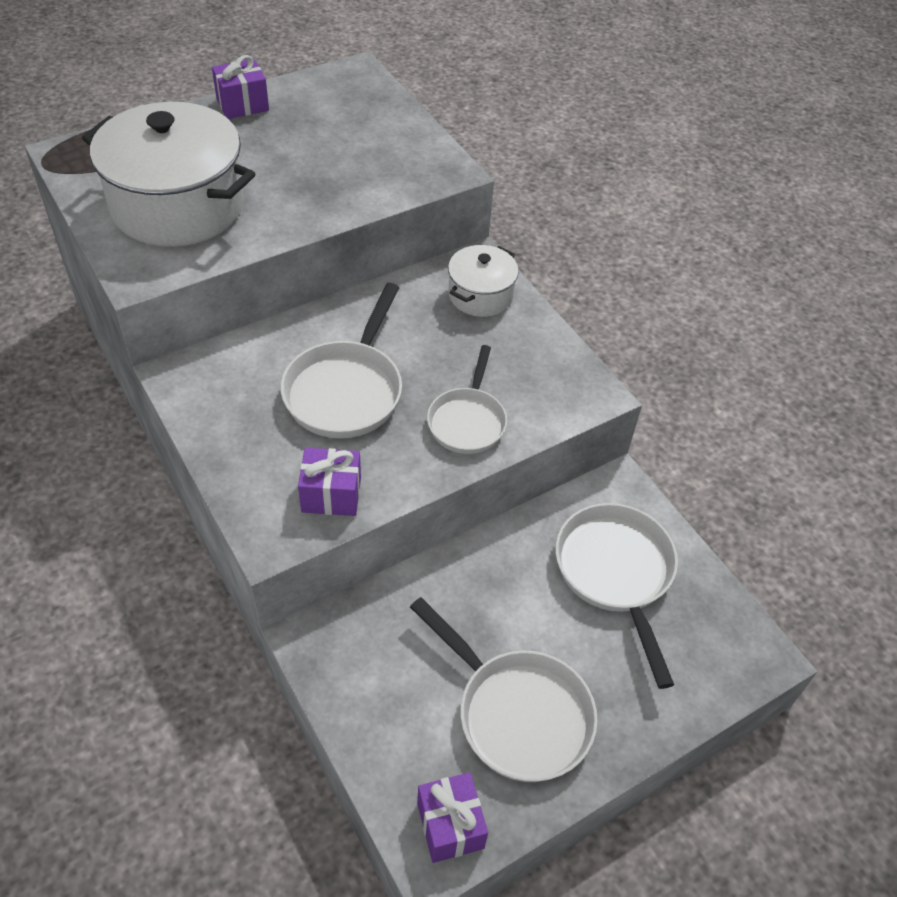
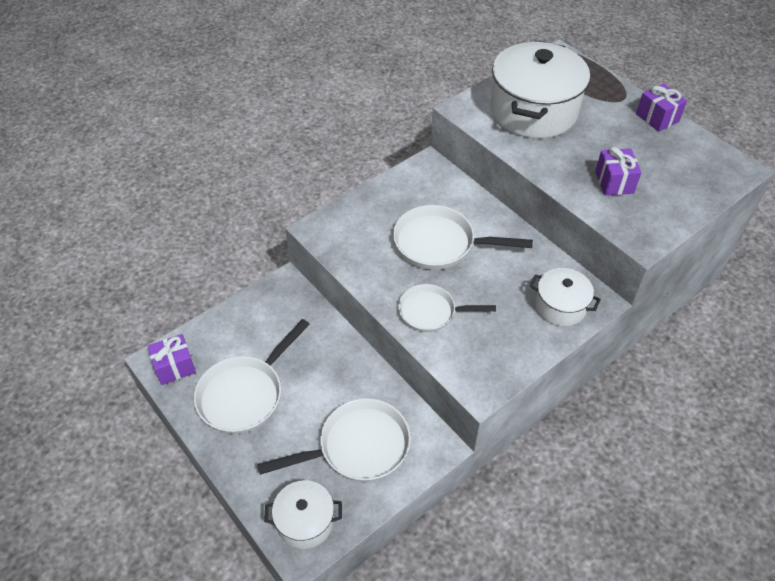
camera: 85 degrees right, 0 degrees up
purple gift [298,448,361,516] -> purple gift moved to [595,147,642,196]
none -> white pot [264,480,342,549]

